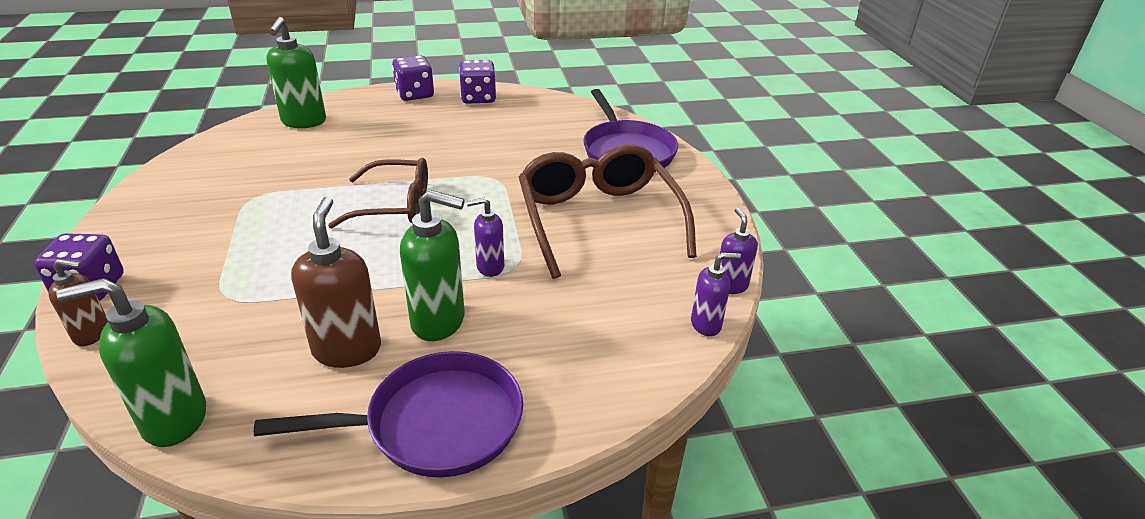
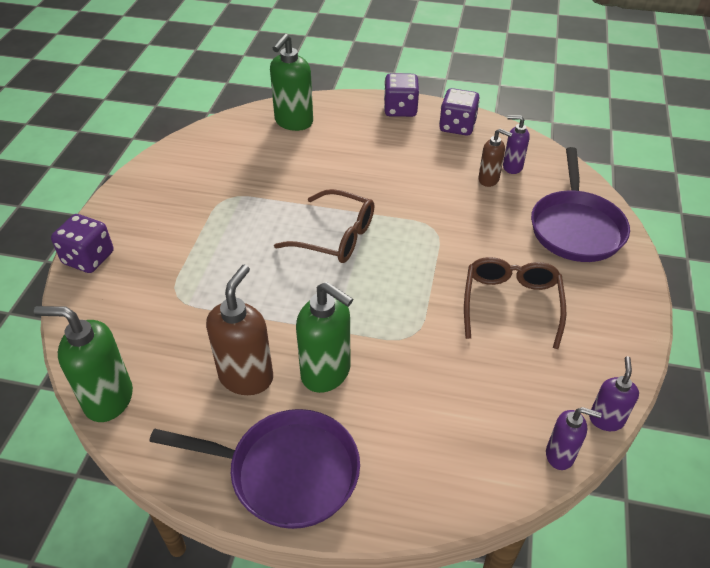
camera: 25 degrees right, 10 degrees up
brown soap dispenser [48,259,108,346] -> brown soap dispenser moved to [478,129,513,187]
purple soap dispenser [466,198,504,277] -> purple soap dispenser moved to [503,115,530,174]
brown glasses [519,144,697,279] -> brown glasses [464,257,566,349], size x0.65

